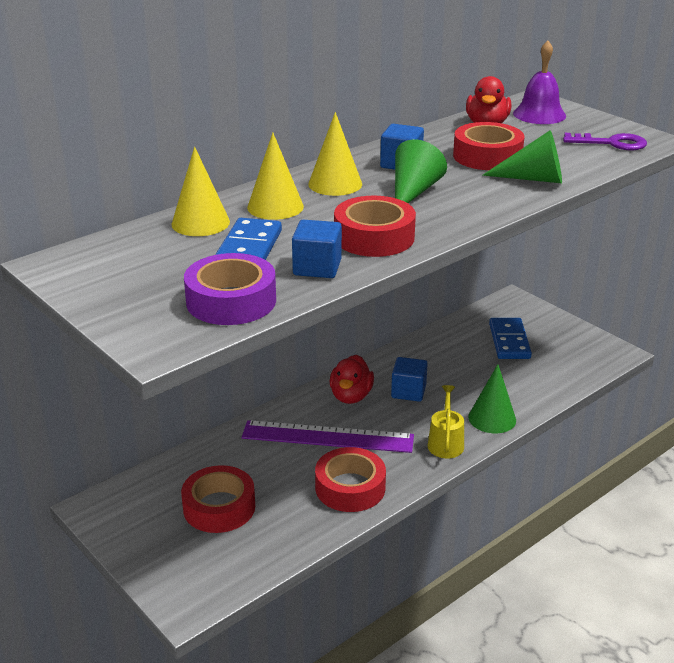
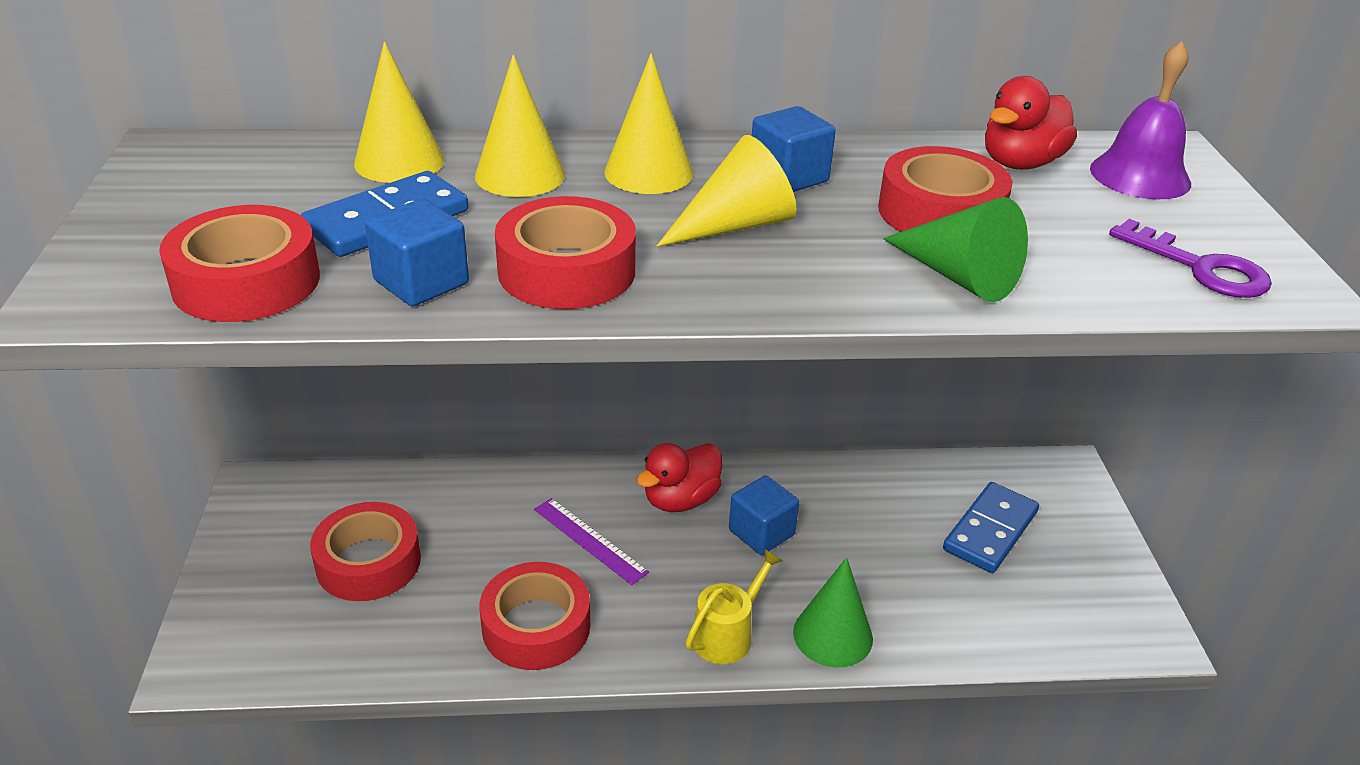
camera: 35 degrees right, 5 degrees up
purple tape [184,253,276,325] -> red tape [159,205,320,322]
purple ruler [242,420,414,453] -> purple ruler [534,498,649,585], size x0.56
green cone [395,139,447,203] -> yellow cone [657,135,797,247]

